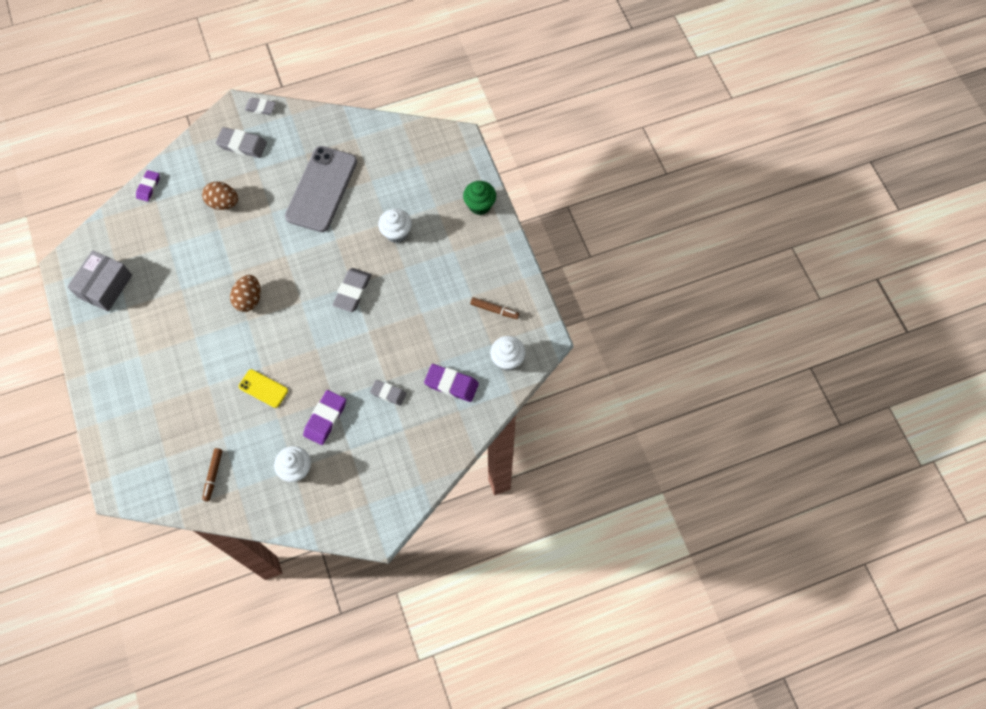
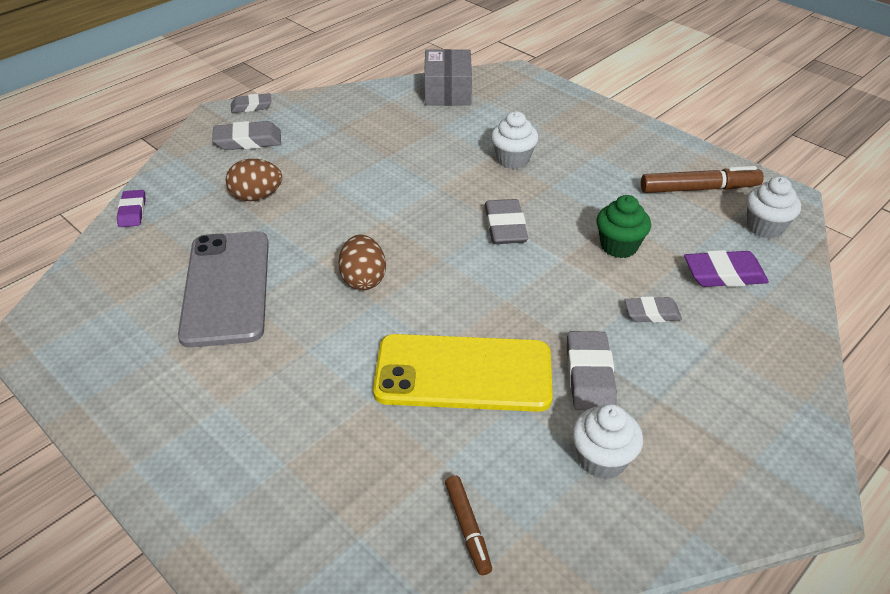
camera: 25 degrees left, 25 degrees down
grey box [67,250,132,311] -> grey box moved to [424,49,472,106]
yellow phone [239,369,288,408] -> yellow phone [373,334,553,412], size x2.11
grey phone [285,146,357,232] -> grey phone moved to [178,231,269,348]
purple eraser [303,390,346,445] -> grey eraser [567,331,617,410]
green cupcake [463,181,496,215] -> green cupcake moved to [596,195,651,258]
brown marker [470,297,519,319] -> brown marker [641,166,764,193], size x1.68

